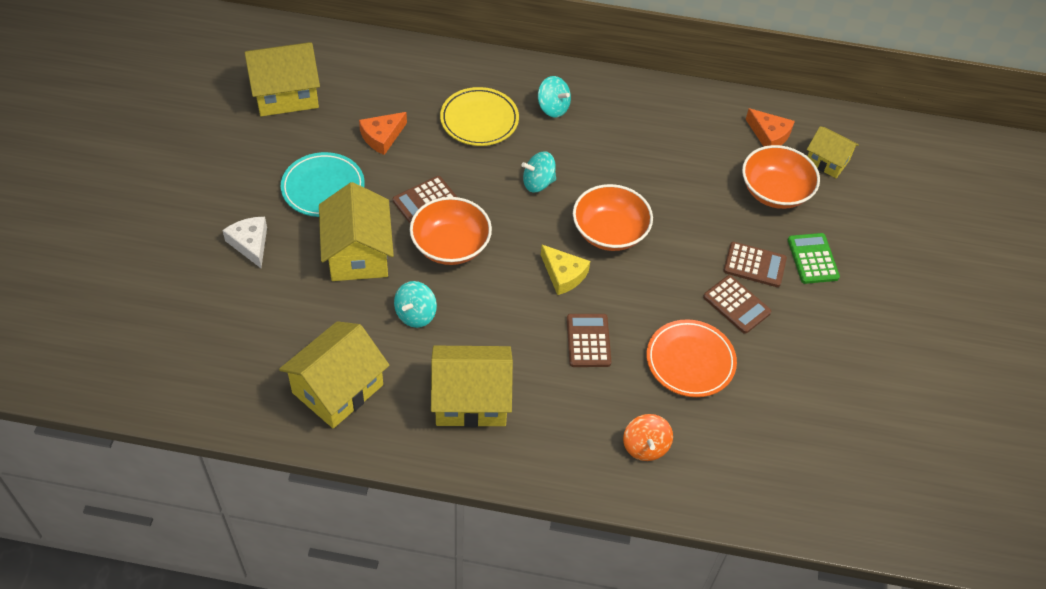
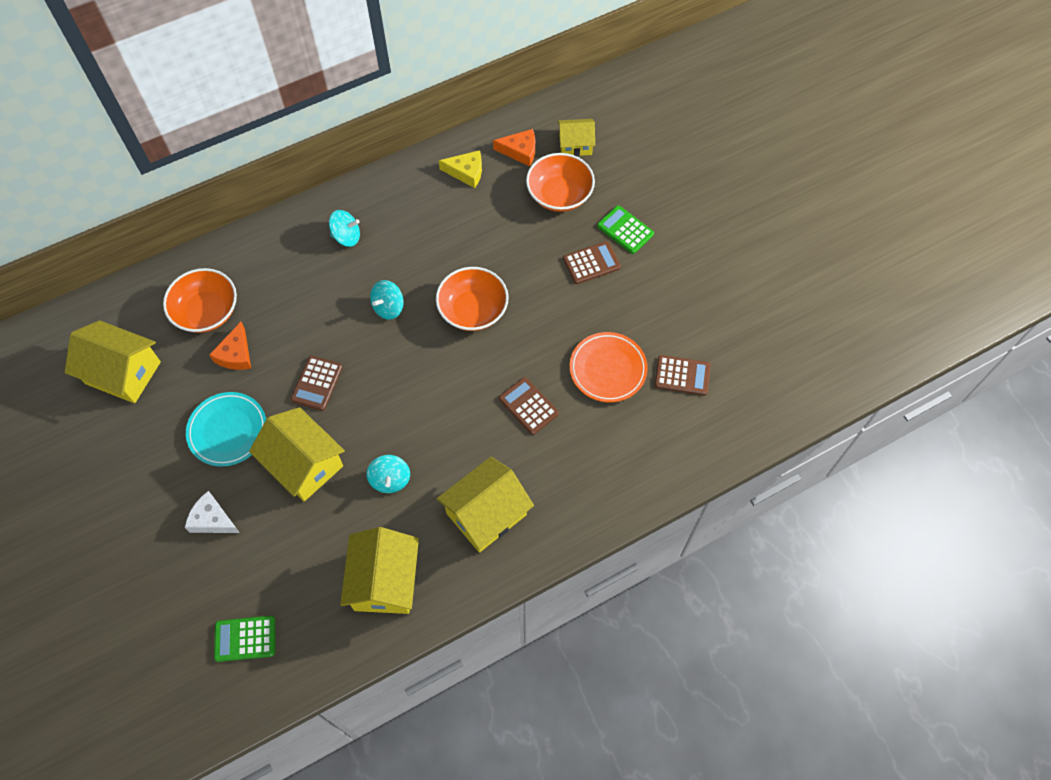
camera: 35 degrees left, 10 degrees up
yellow house [245,42,320,116] -> yellow house turned 75 degrees clockwise [65,320,161,403]
orange bowl [410,197,492,265] -> orange bowl moved to [163,268,237,333]
yellow plate [440,87,519,146] -> none
yellow cheese [541,245,590,295] -> yellow cheese moved to [439,150,482,188]
orange spinning top [623,414,673,461] -> none
brown calculator [703,275,771,334] -> brown calculator moved to [654,355,711,396]
none -> green calculator [214,616,275,662]

